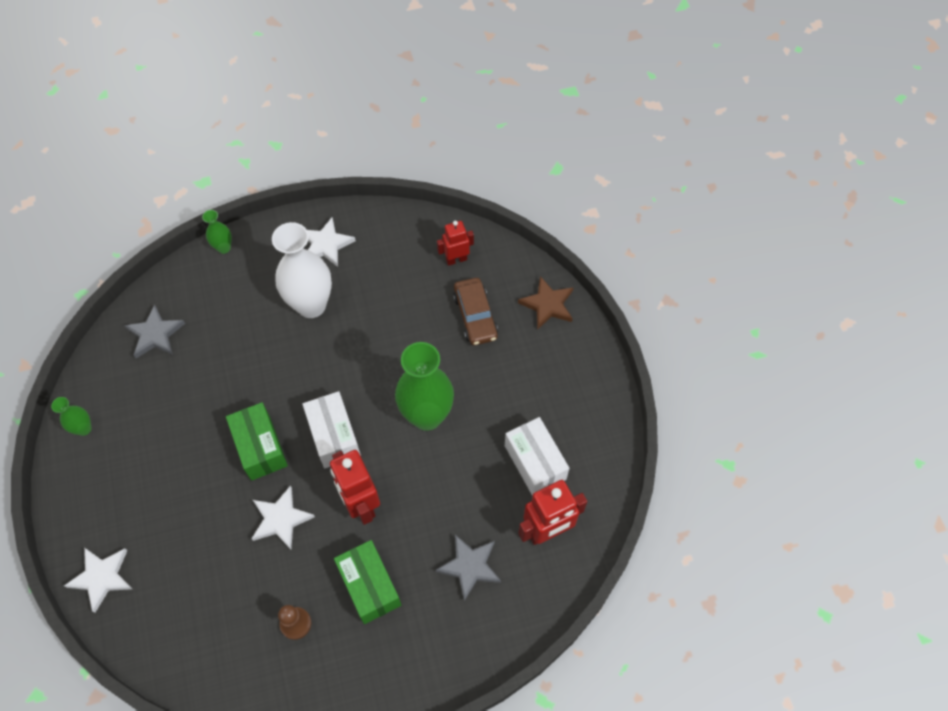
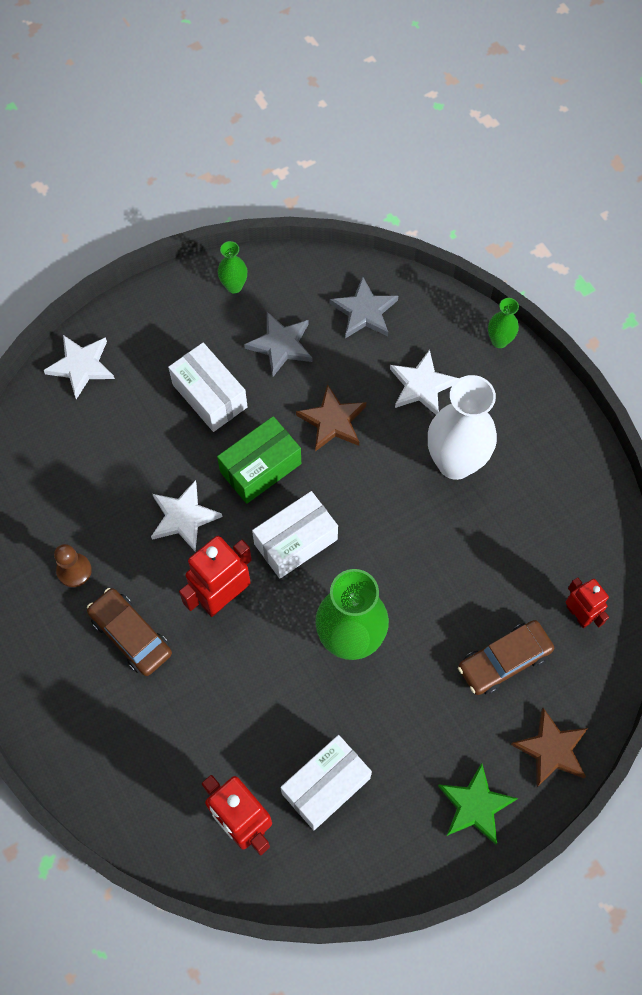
camera: 75 degrees right, 5 degrees up
white star [307,217,356,267] -> white star moved to [390,350,459,415]
green box [334,540,401,624] -> brown car [87,588,172,676]
grey star [436,535,501,601] -> grey star moved to [244,312,313,377]
none -> white box [168,343,247,432]
none -> brown star [296,384,366,451]
none -> green star [438,763,518,844]

